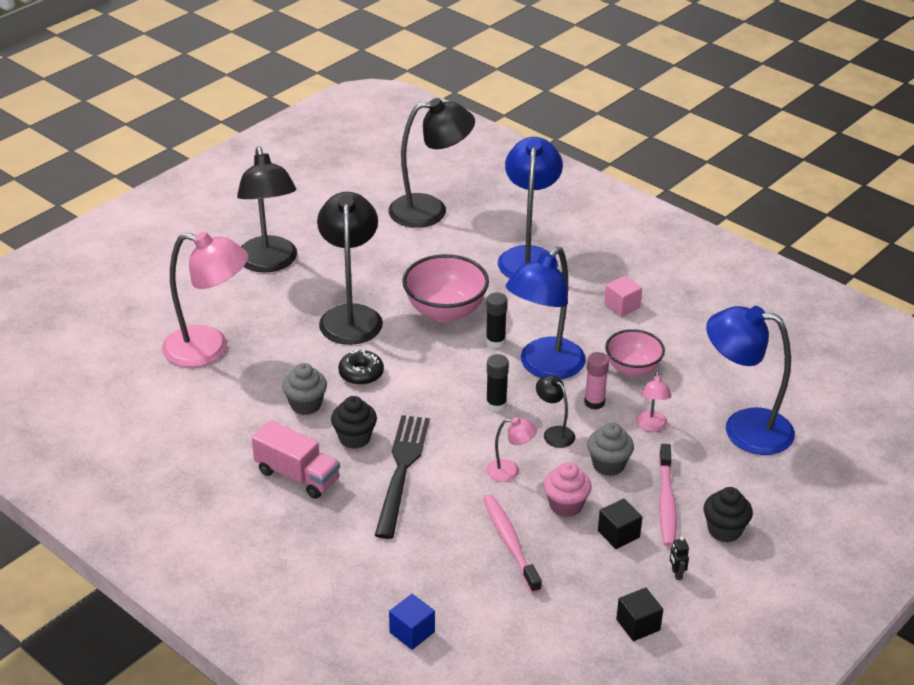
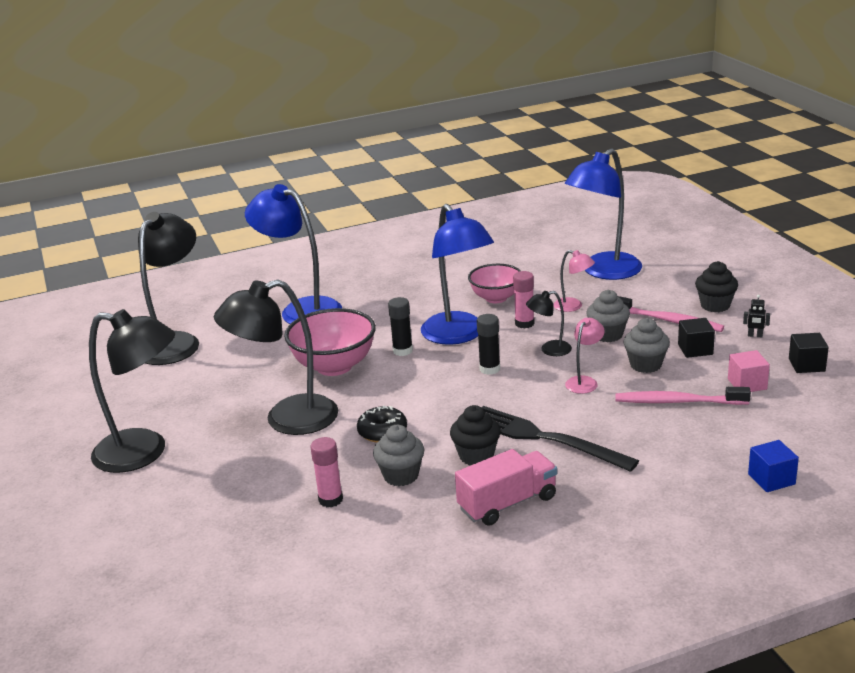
camera: 60 degrees left, 10 degrees down
pink lamp [162,231,248,367] -> none
black lamp [317,192,383,345] -> black lamp turned 45 degrees counterclockwise [214,279,338,435]
pink cupcake [544,462,592,517] -> grey cupcake [623,318,670,373]
pink cube [604,276,642,317] -> pink cube moved to [728,350,770,392]
none -> pink glue stick [310,437,343,507]

